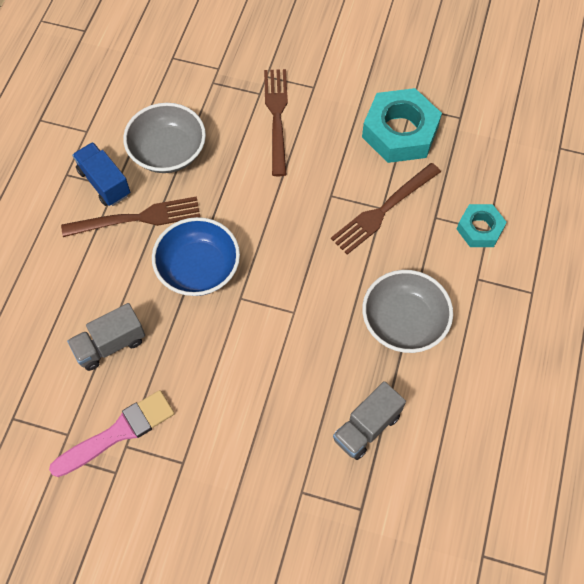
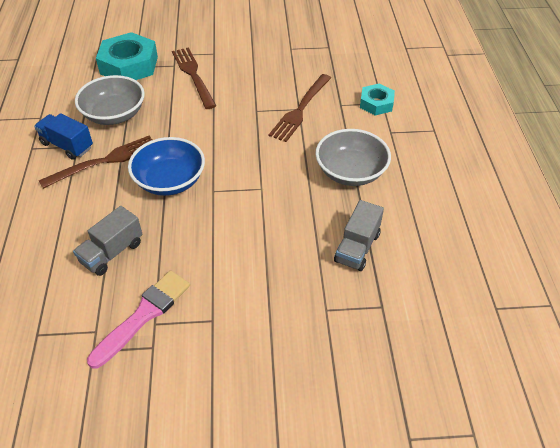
camera: 20 degrees left, 15 degrees down
turquoise nut [362,88,442,163] -> turquoise nut moved to [96,32,158,80]

